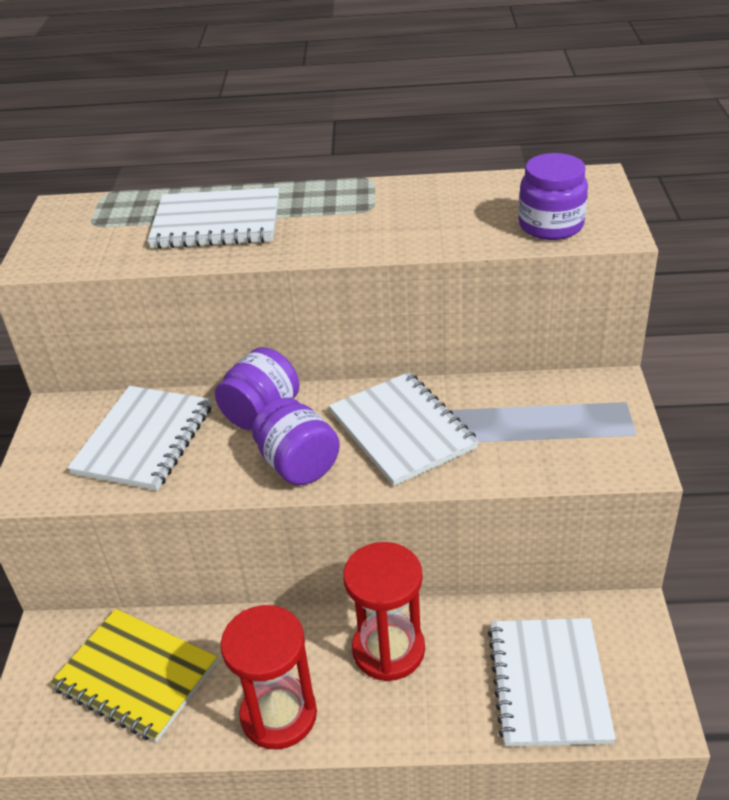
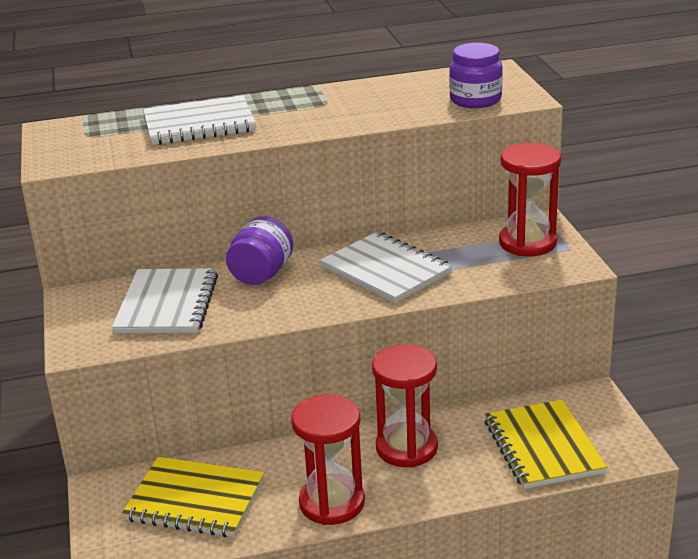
camera: 15 degrees left, 10 degrees down
purple jar [252,397,340,485] -> none
white notebook [488,618,616,747] -> yellow notebook [485,399,607,489]
none -> red hourglass [499,143,561,256]

